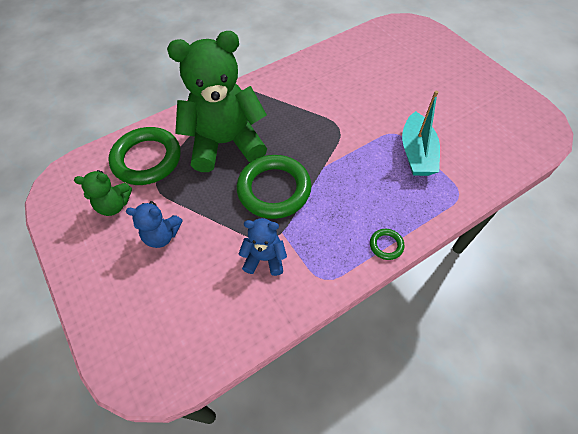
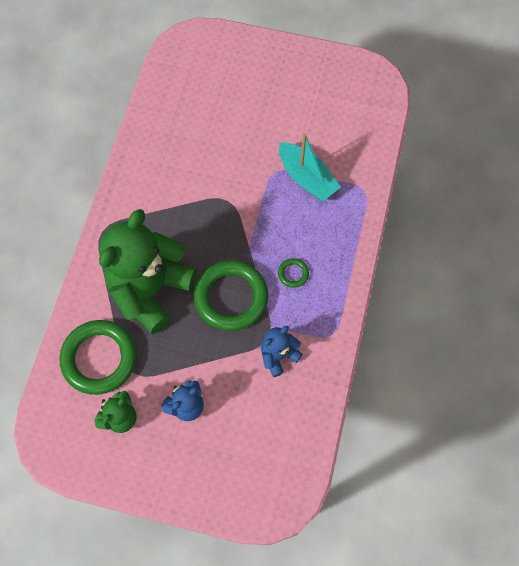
camera: 45 degrees left, 10 degrees up
green ring [370,229,405,260] -> green ring moved to [278,258,309,288]

